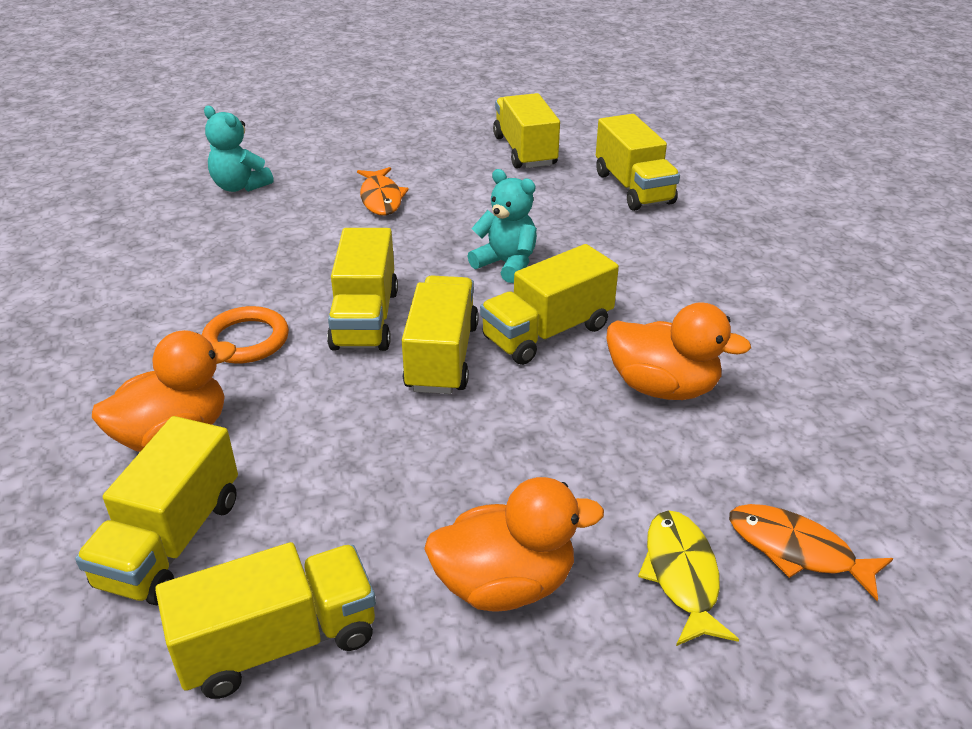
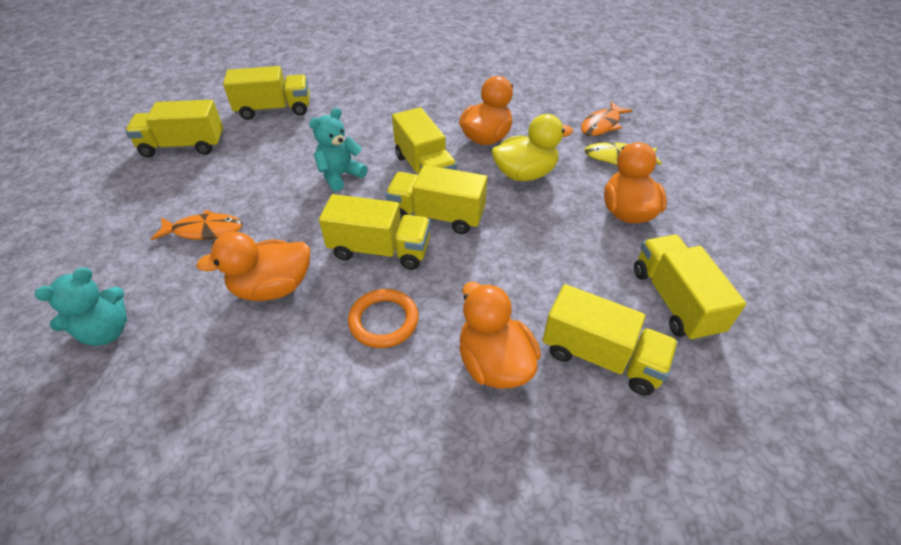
camera: 80 degrees left, 10 degrees up
none -> orange duck [196,232,310,301]
none -> yellow duck [492,114,573,181]

